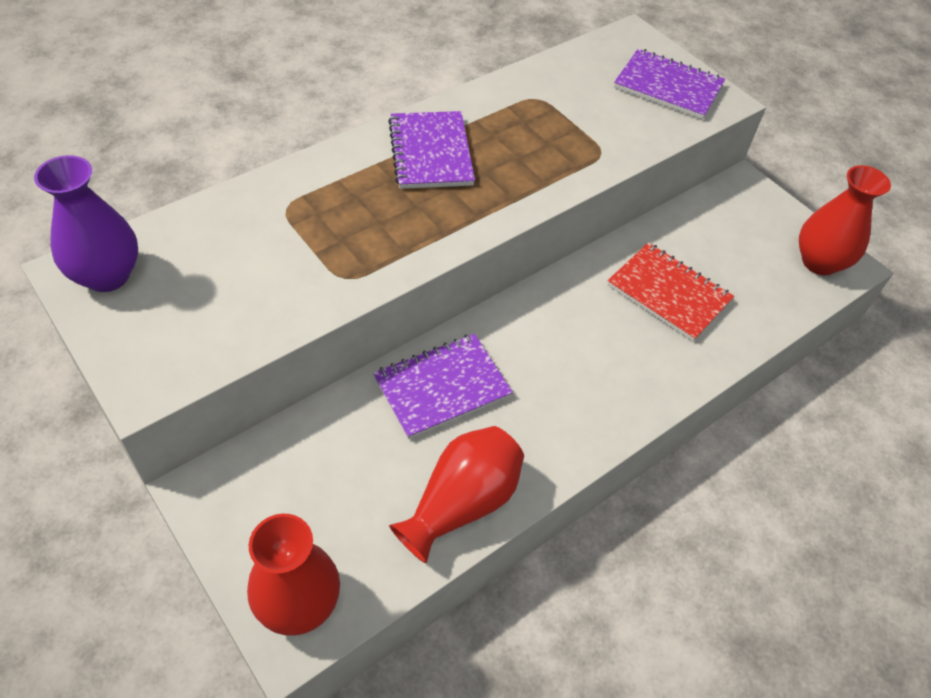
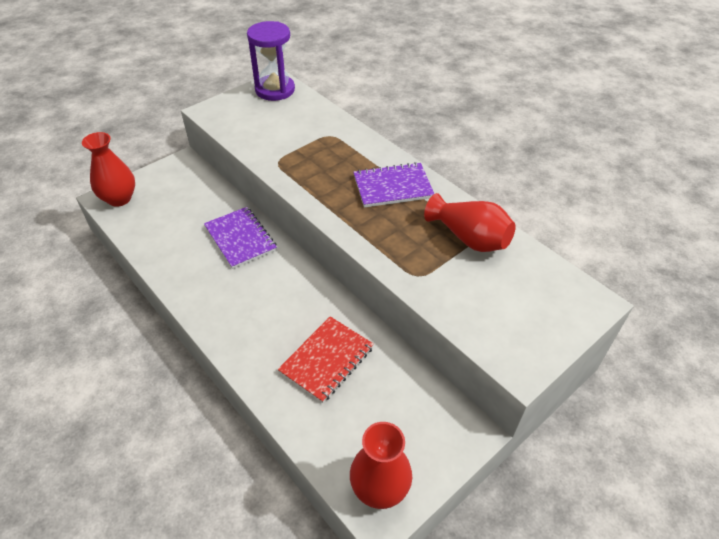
camera: 90 degrees right, 5 degrees down
purple vase [34,155,138,292] -> purple hourglass [247,21,295,101]
red vase [389,426,524,564] -> red vase moved to [424,193,516,252]
purple notebook [614,49,725,120] -> none

